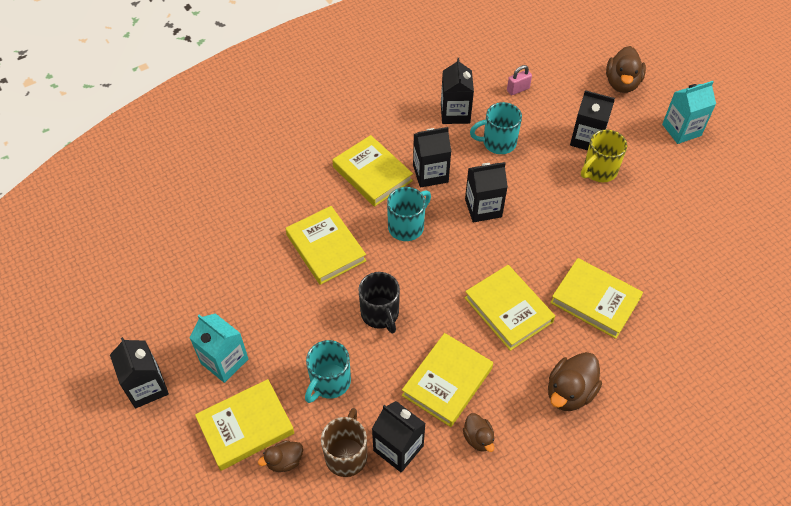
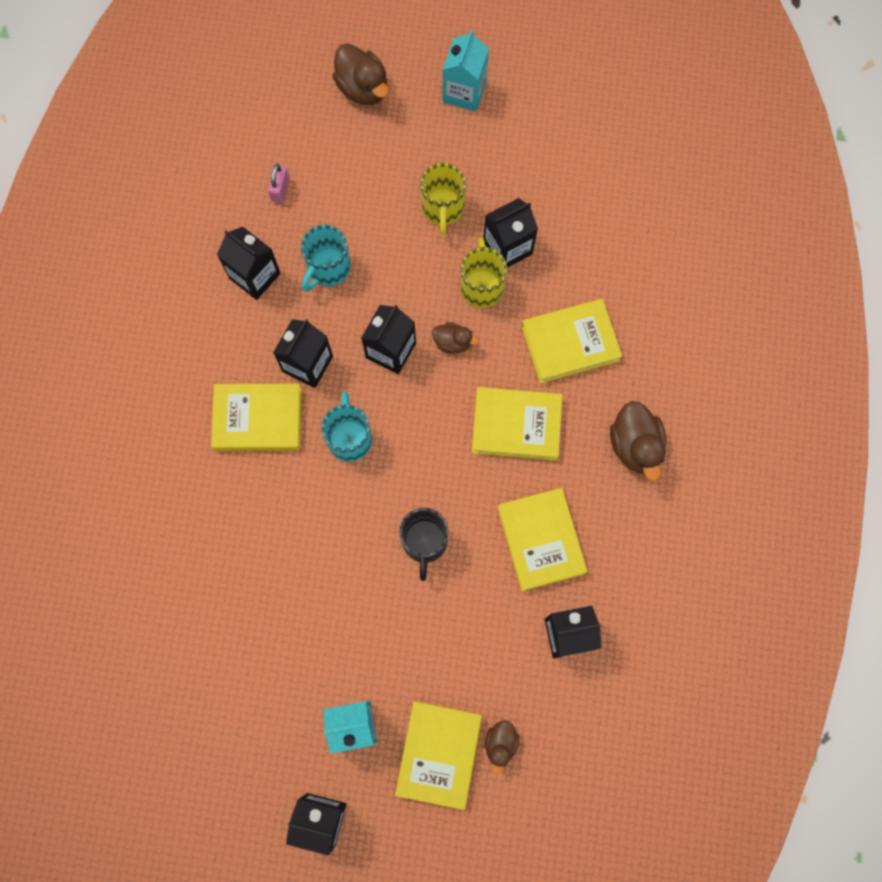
camera: 50 degrees left, 20 degrees up
yellow book [286,206,366,285] -> none
turquoise mug [305,340,351,403] -> none
brown mug [321,408,368,477] -> none
black mug [359,272,400,333] -> black mug turned 75 degrees clockwise [399,508,449,581]
brown duck [463,413,494,452] -> brown duck moved to [432,322,479,354]
black carton [570,90,615,151] -> black carton moved to [483,198,538,268]
none -> yellow mug [460,238,507,308]

